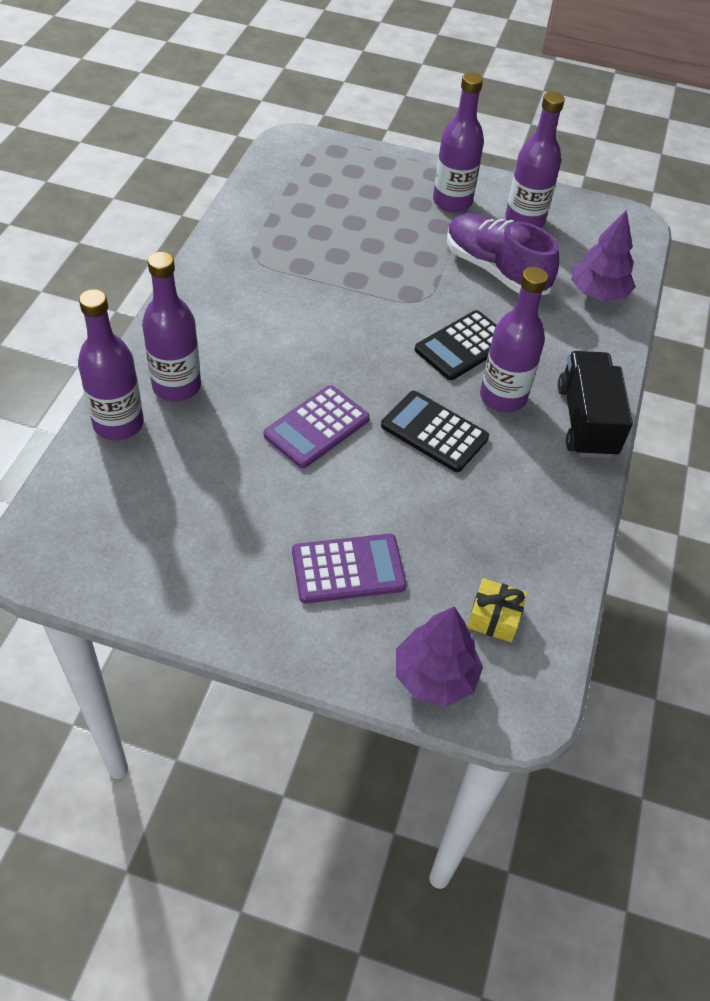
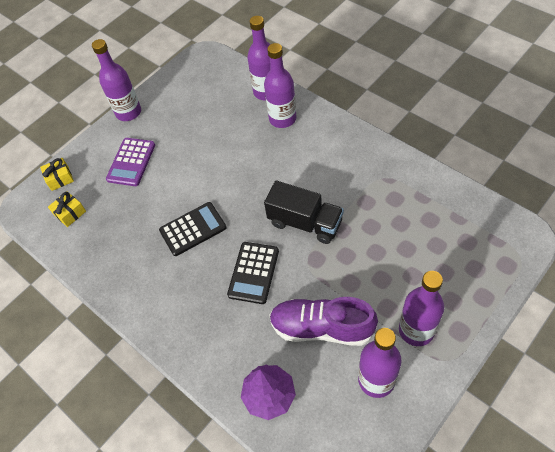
camera: 125 degrees right, 5 degrees up
purple calculator [263,385,370,468] -> none
purple tree [396,606,483,706] -> yellow gift [40,158,74,191]
black calculator [415,310,497,380] -> black calculator turned 150 degrees counterclockwise [227,242,279,304]
purple shoe [447,213,559,295] -> purple shoe turned 150 degrees counterclockwise [269,297,378,346]
purple bottle [480,267,548,412] -> purple bottle moved to [92,39,141,121]
black truck [558,351,633,458] -> black truck moved to [264,181,344,244]

